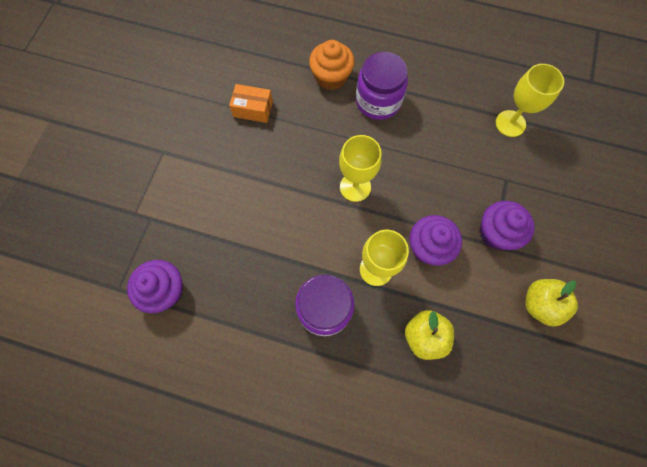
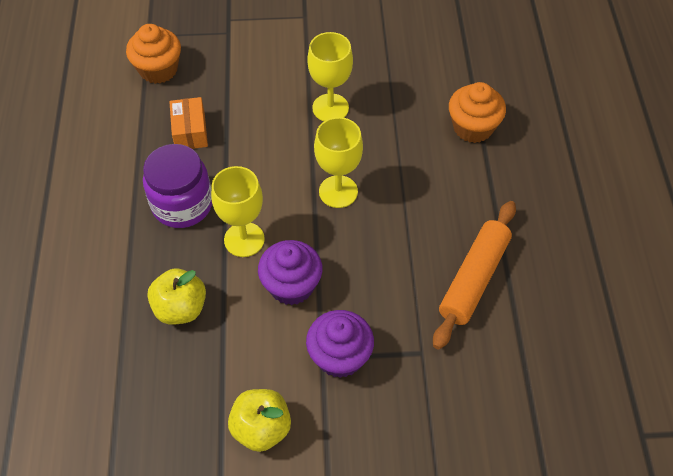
camera: 70 degrees right, 15 degrees down
purple cupcake [127,260,183,313] -> orange cupcake [126,24,181,84]
orange box [229,84,273,123] -> orange box moved to [169,97,208,149]
purple jar [356,52,408,120] -> none
yellow goblet [496,64,564,137] -> yellow goblet moved to [307,32,353,121]
none -> orange rolling pin [433,201,516,349]

